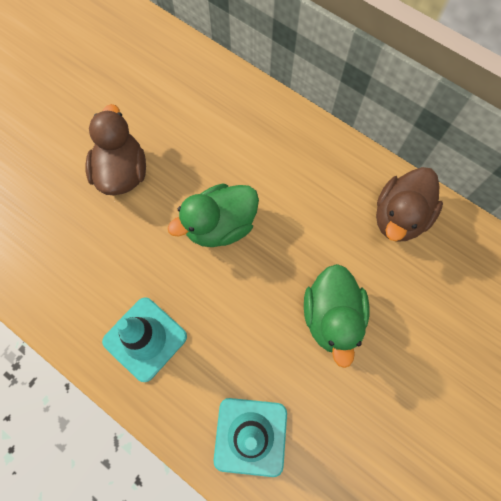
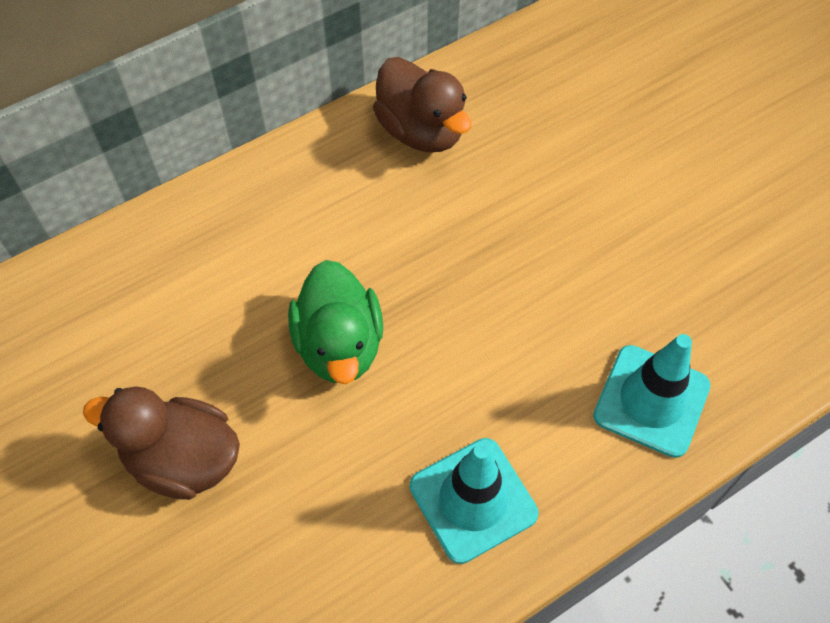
camera: 70 degrees left, 10 degrees down
green duck [304,264,369,368] -> none

